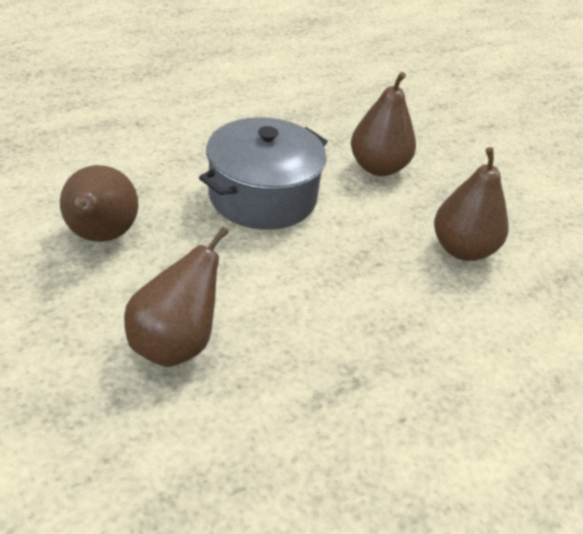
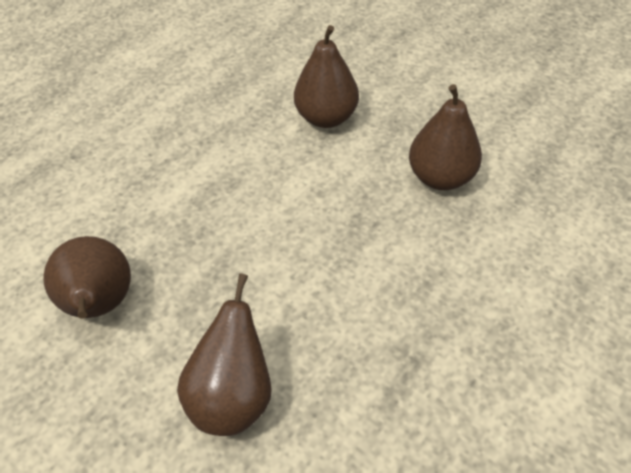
camera: 15 degrees left, 10 degrees up
grey pot [199,117,328,230] -> none

